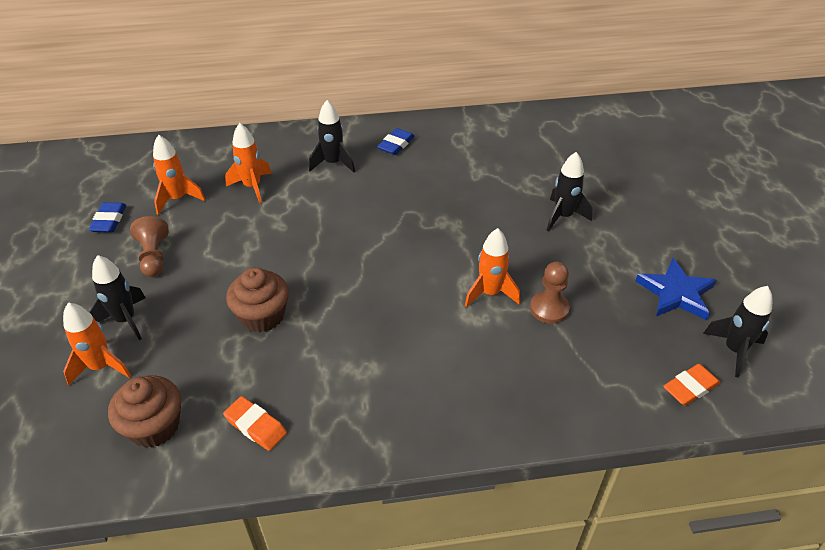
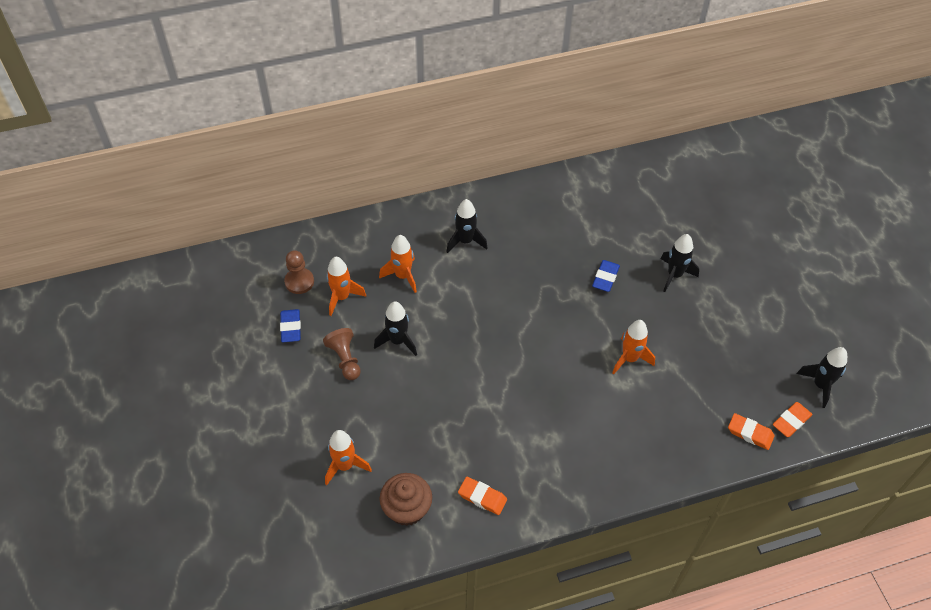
camera: 10 degrees left, 10 degrees up
black rocket [89,255,146,340] -> black rocket moved to [374,302,417,356]
brown cupcake [226,267,289,332] -> none
blue eraser [377,128,415,155] -> blue eraser moved to [592,260,620,292]
brown pawn [530,262,570,324] -> brown pawn moved to [284,250,314,294]
blue star [635,258,716,320] -> none
none -> orange eraser [728,413,775,450]

